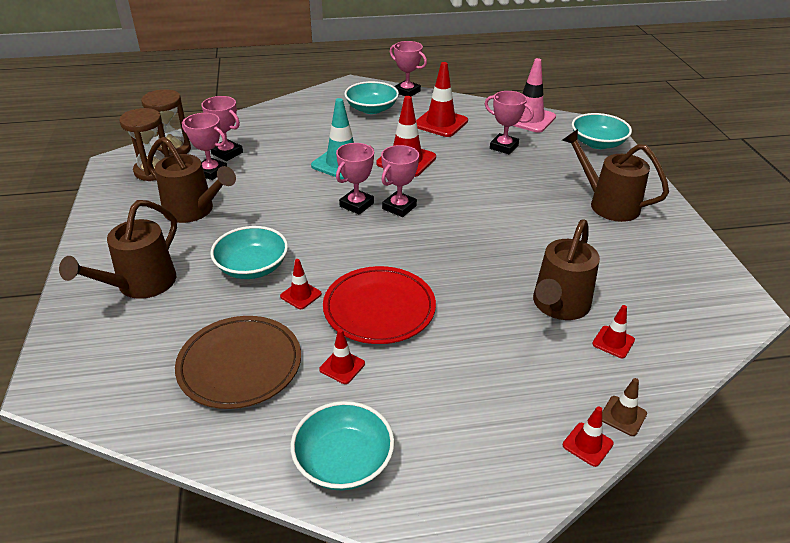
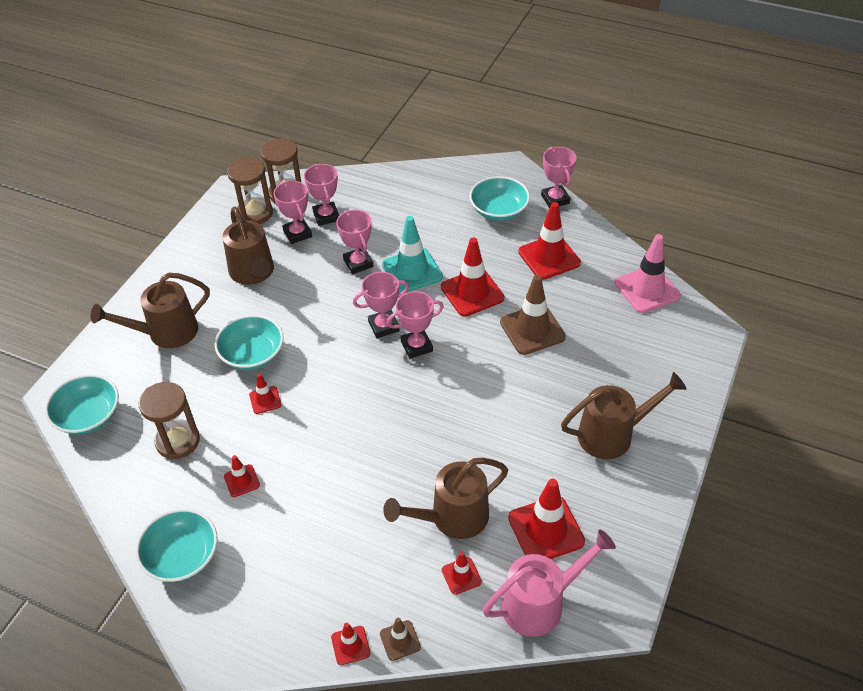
camera: 35 degrees right, 10 degrees up
brown plate [175,316,301,409] -> brown hourglass [139,382,200,460]
red plate [323,266,436,344] -> none
pink trophy [485,91,534,155] -> pink trophy moved to [336,210,374,274]
brown watering can [562,129,669,222] -> brown watering can turned 90 degrees clockwise [561,372,686,459]
turquoise bowl [572,113,632,149] -> turquoise bowl moved to [45,374,119,435]
none -> pink watering can [483,529,616,637]
none -> brown traffic cone [500,275,566,355]
none -> red traffic cone [508,479,585,559]

